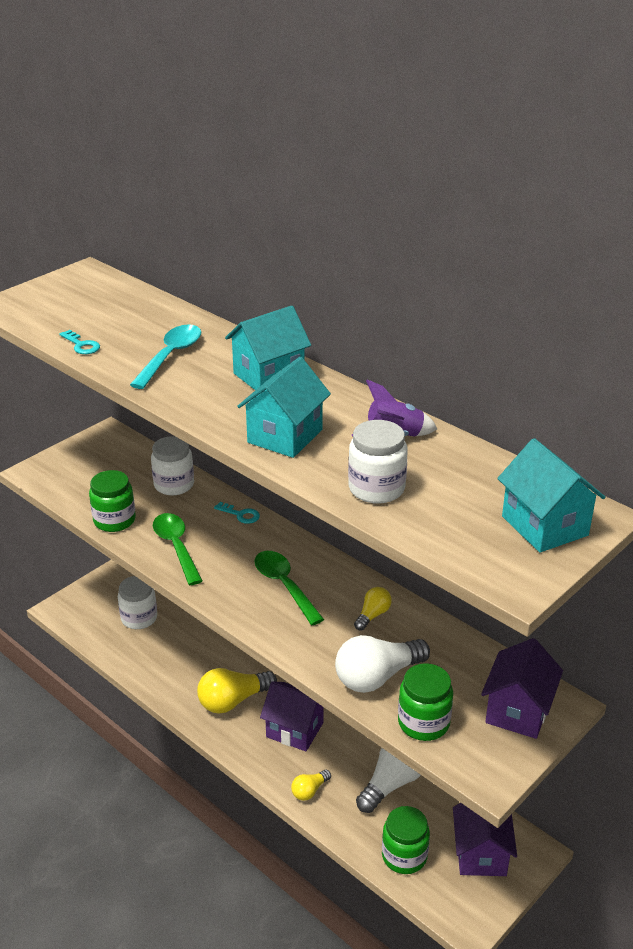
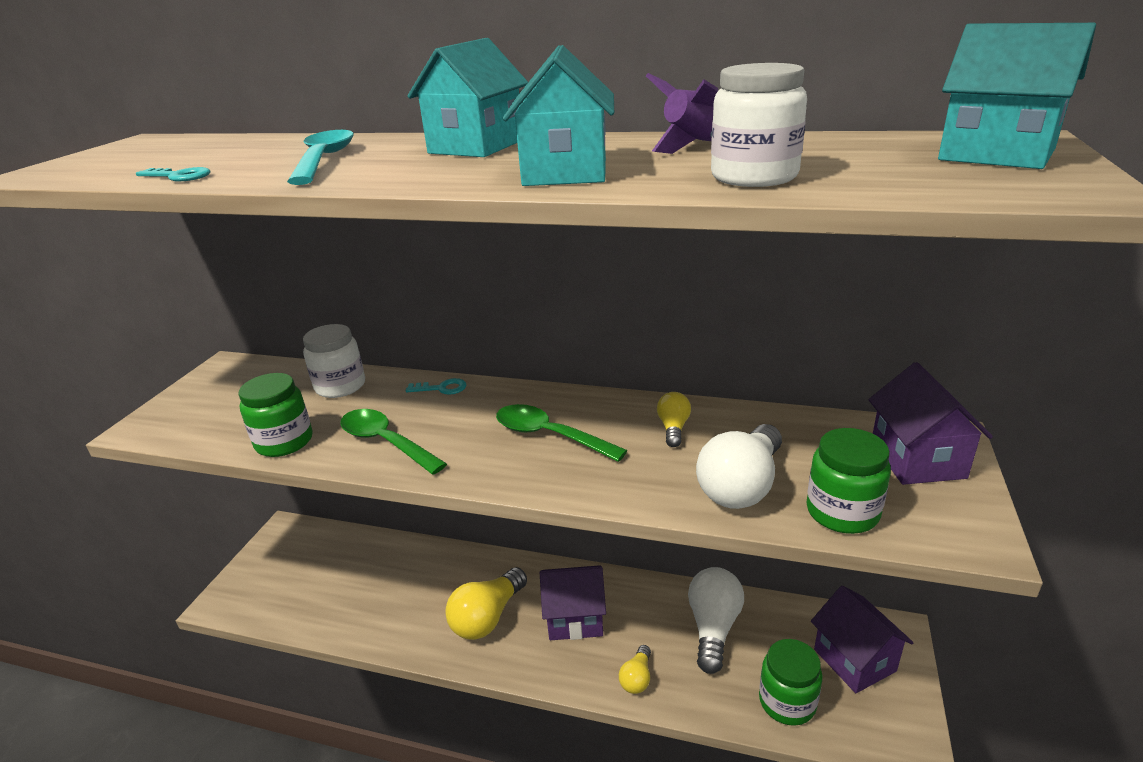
camera: 25 degrees left, 5 degrees down
white jar [118,576,157,629] -> none

